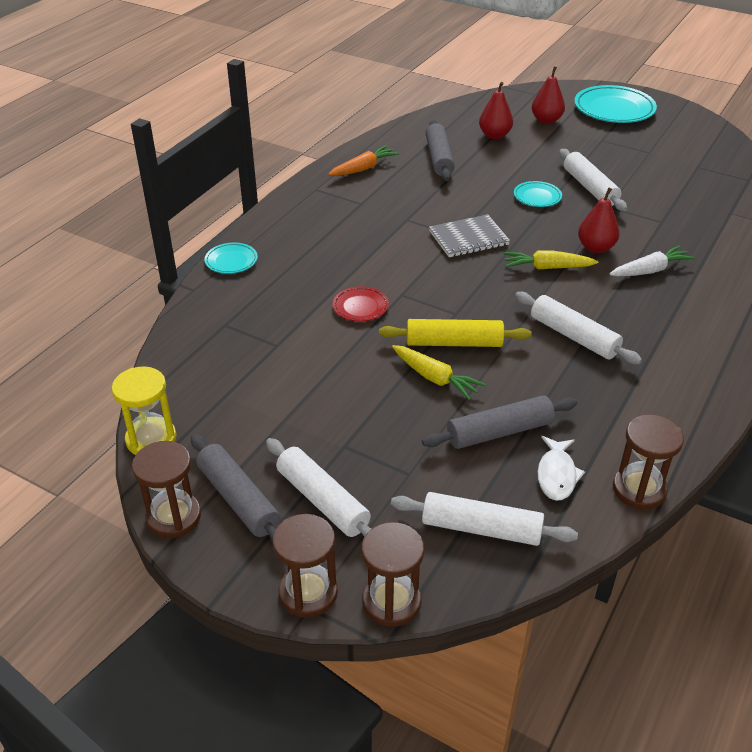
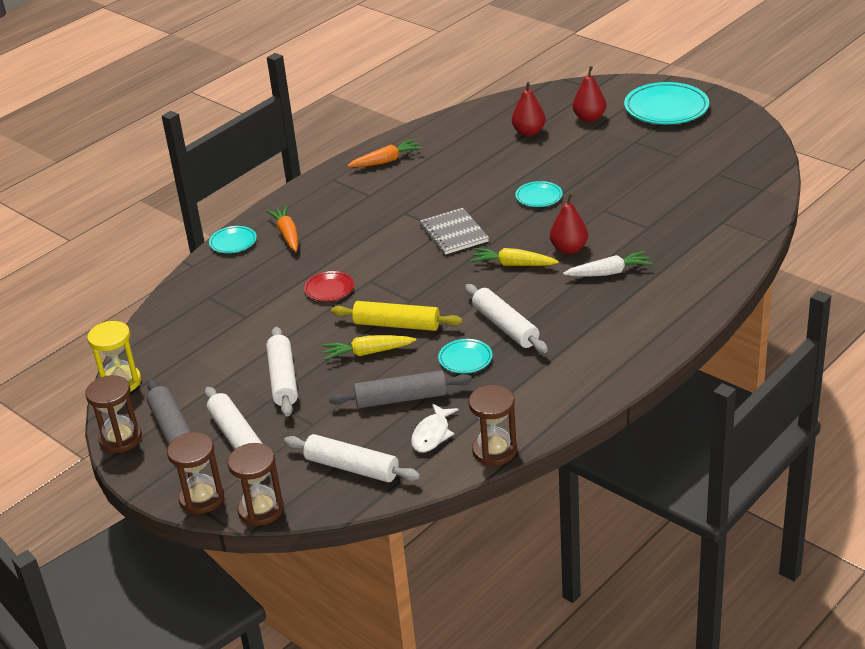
camera: 15 degrees right, 5 degrees down
yellow carrot [392,345,486,400] -> yellow carrot turned 120 degrees clockwise [322,335,416,360]
grey rolling pin [426,120,455,181] -> none
grey notebook [429,214,510,257] -> grey notebook turned 75 degrees clockwise [420,208,489,255]
white rolling pin [559,149,627,211] -> white rolling pin moved to [266,327,298,417]
none -> orange carrot [266,206,298,252]
none -> turquoise plate [438,339,492,373]

